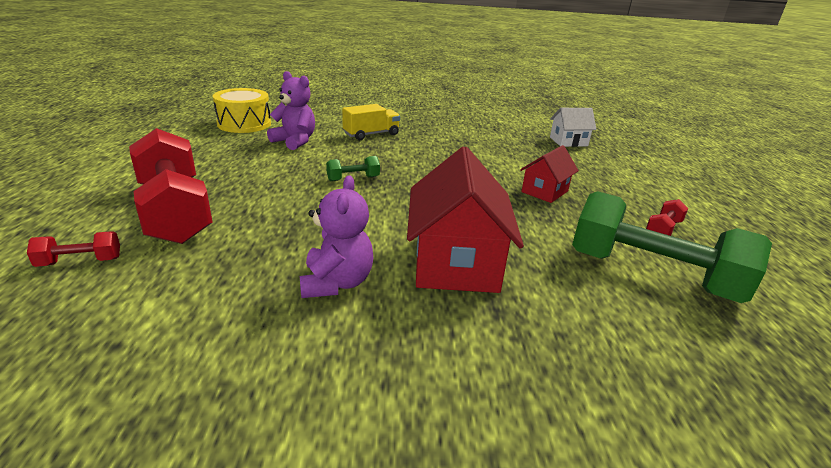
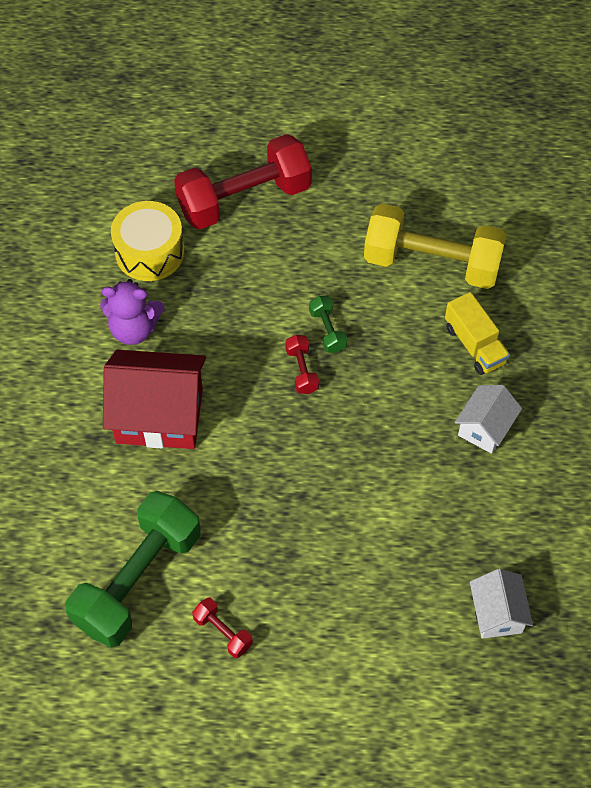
camera: 95 degrees right, 30 degrees up
red dumbbell [27,231,120,267] -> red dumbbell moved to [285,335,319,394]
yellow drum [213,88,271,133] -> yellow drum moved to [111,201,185,281]
purple teddy bear [267,71,315,150] -> yellow dumbbell [364,204,506,289]
red house [520,145,579,203] -> none
none -> white house [455,385,522,454]

